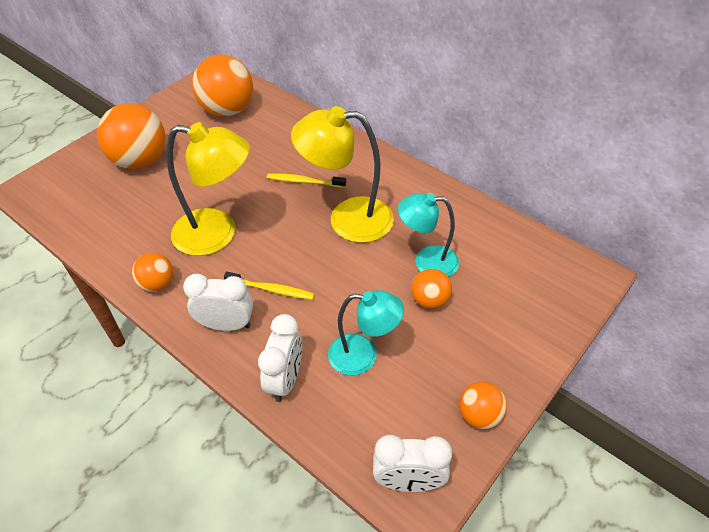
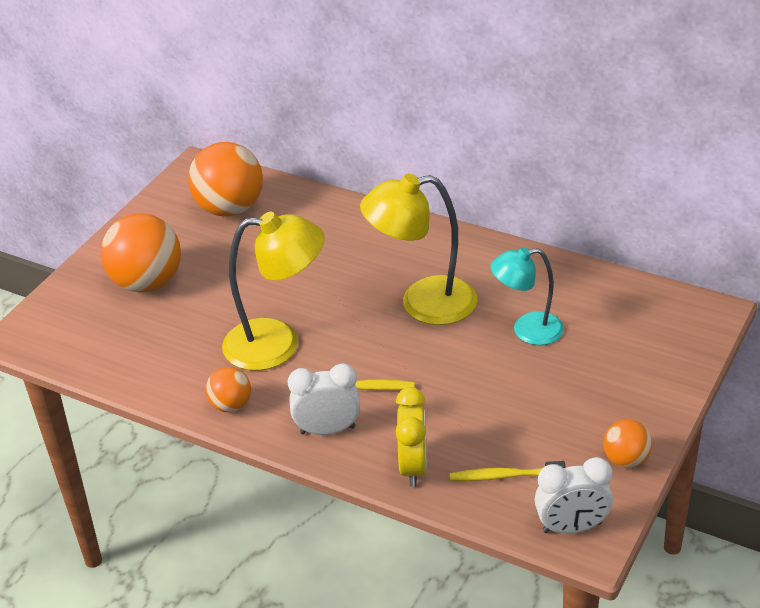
camera: 10 degrees left, 10 degrees down
white clock [258,314,302,402] -> yellow clock [396,387,427,487]
yellow toothbrush [267,173,346,188] -> yellow toothbrush moved to [450,461,565,481]
turquoise lamp [328,290,404,376] -> none
orange ball [412,269,452,309] -> none

